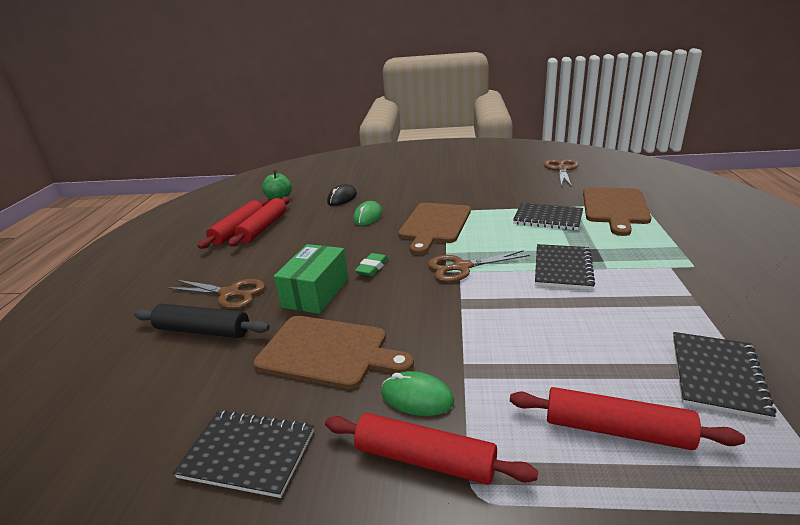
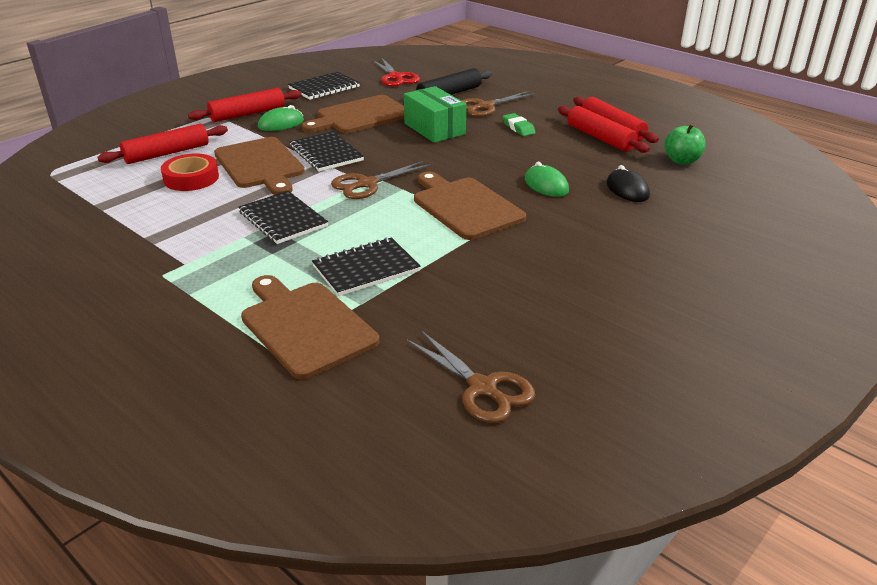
camera: 125 degrees right, 5 degrees up
green eraser [355,253,388,276] -> green eraser moved to [502,113,536,136]
brown scissors [428,250,530,282] -> brown scissors turned 150 degrees counterclockwise [331,161,431,199]
black notebook [673,332,777,421] -> black notebook moved to [290,131,364,172]
none -> red tape [161,154,219,191]
none -> brown cutting board [214,137,305,195]
none -> red scissors [372,58,420,86]

